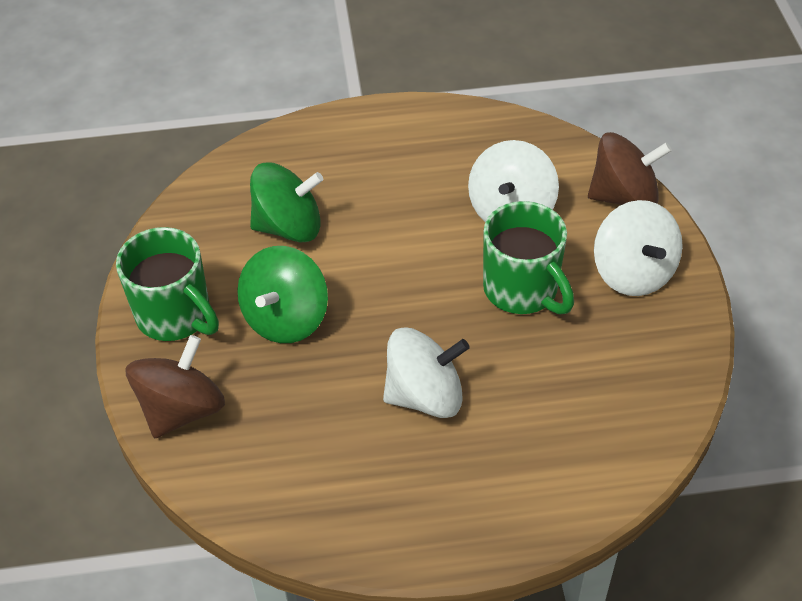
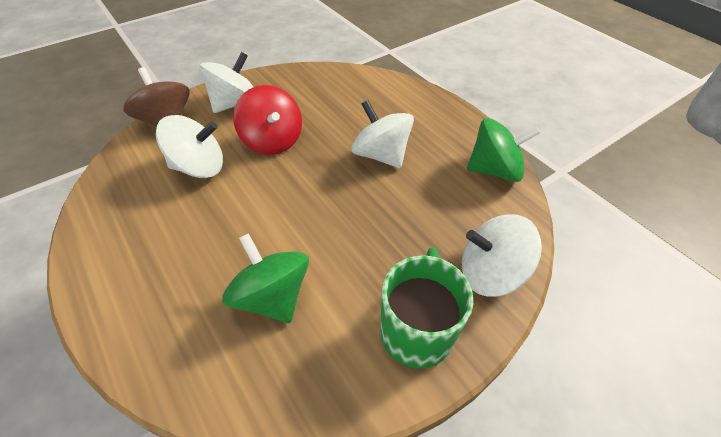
camera: 120 degrees left, 0 degrees up
brown spinning top [126,335,225,439] -> white spinning top [462,214,542,297]
green spinning top [237,246,328,343] -> green spinning top moved to [467,118,540,182]
green mug [483,201,574,315] -> red spinning top [233,85,302,155]

